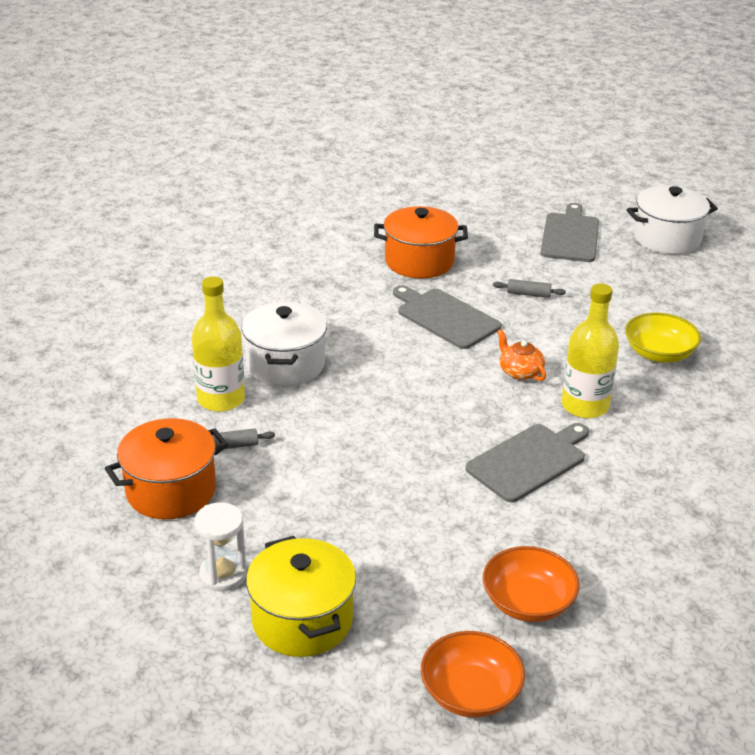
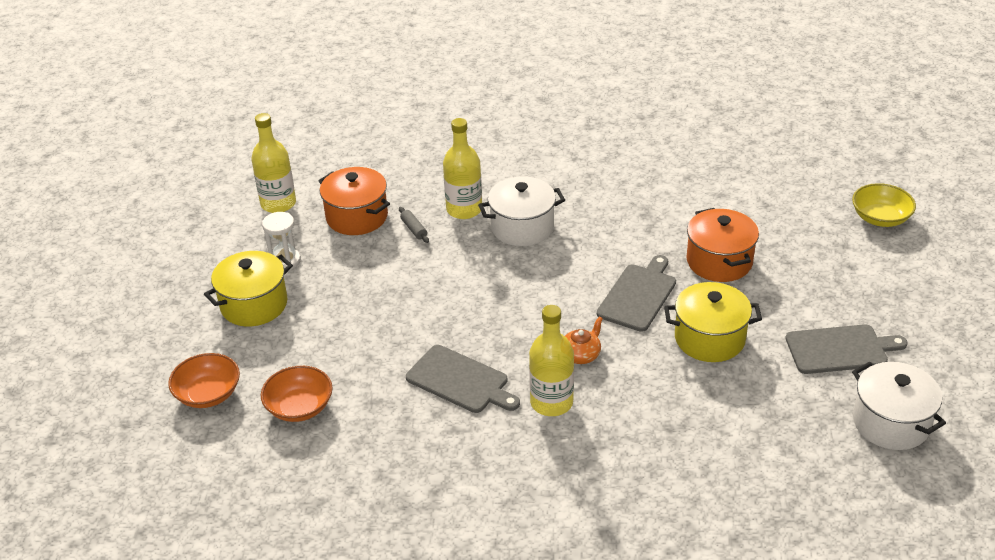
camera: 75 degrees right, 5 degrees up
grey rolling pin [493,279,566,298] -> yellow pot [664,282,762,362]
yellow bowl [625,313,701,363] -> yellow bowl moved to [852,183,916,227]
none -> yellow bottle [251,113,296,213]

